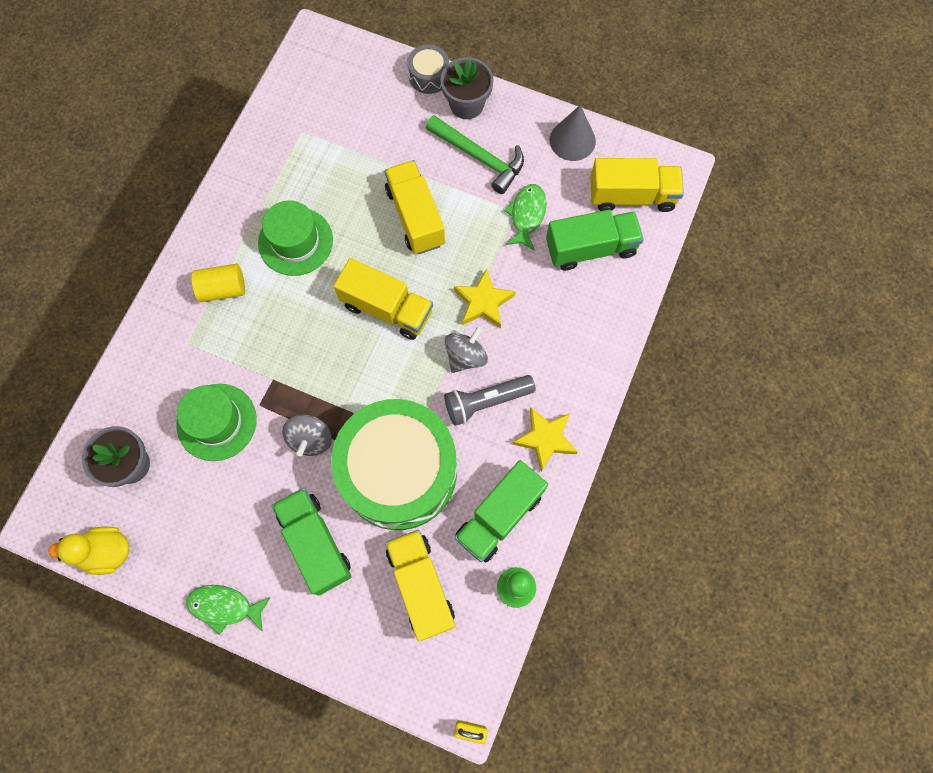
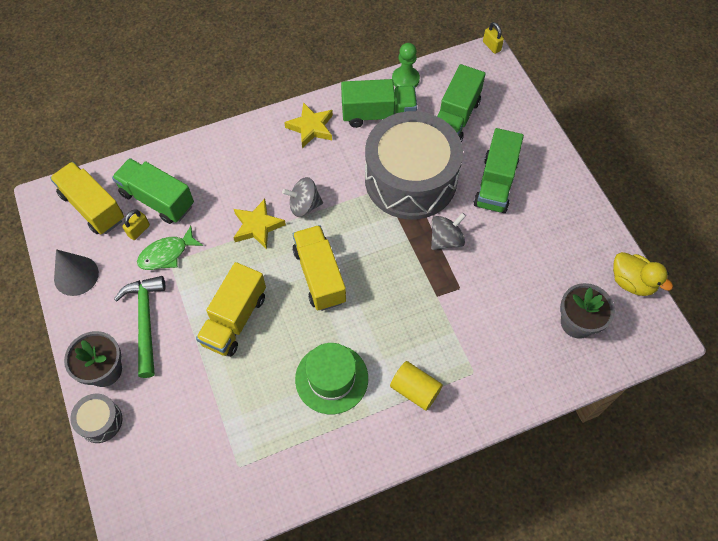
camera: 135 degrees left, 10 degrees down
green hat [176,384,257,461] -> none
green fish [187,585,271,635] -> none
green drum [331,399,457,530] -> grey drum [365,111,463,220]
yellow truck [385,530,455,641] -> green truck [437,64,486,142]
grey flashlight [444,375,536,426] -> none
none -> yellow padlock [122,209,150,240]

